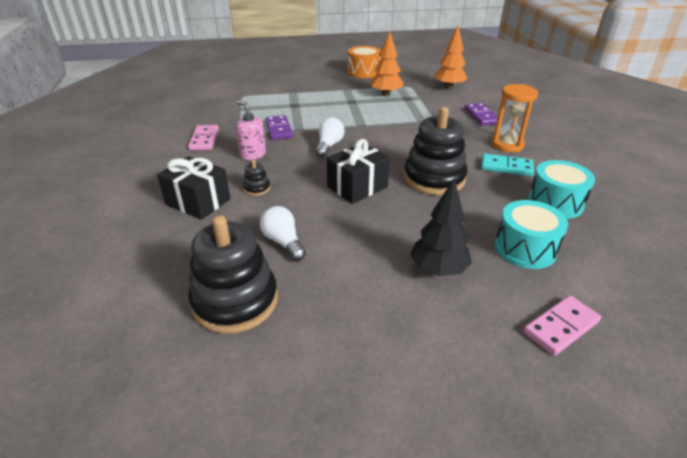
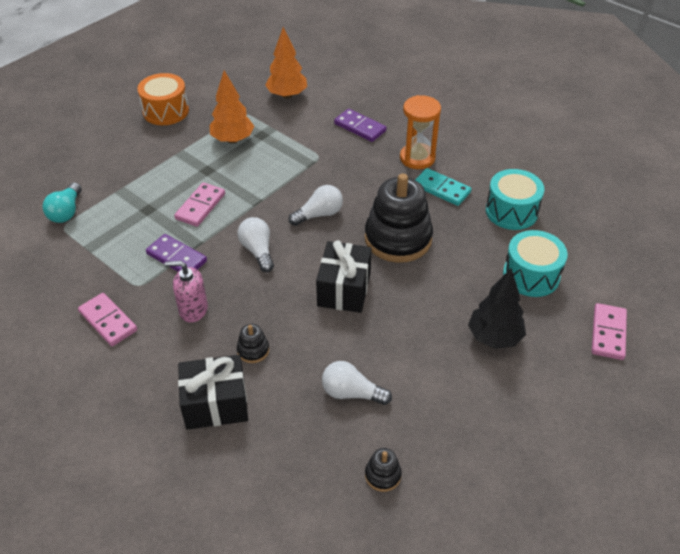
camera: 40 degrees left, 10 degrees up
black stacking toy [188,215,278,334] -> black stacking toy [365,448,402,492], size x0.42
turquoise domino [481,153,534,176] -> turquoise domino turned 60 degrees clockwise [415,168,471,206]
none -> turquoise light bulb [42,182,81,223]
none -> pink domino [174,183,225,227]
none -> white light bulb [289,185,343,226]

